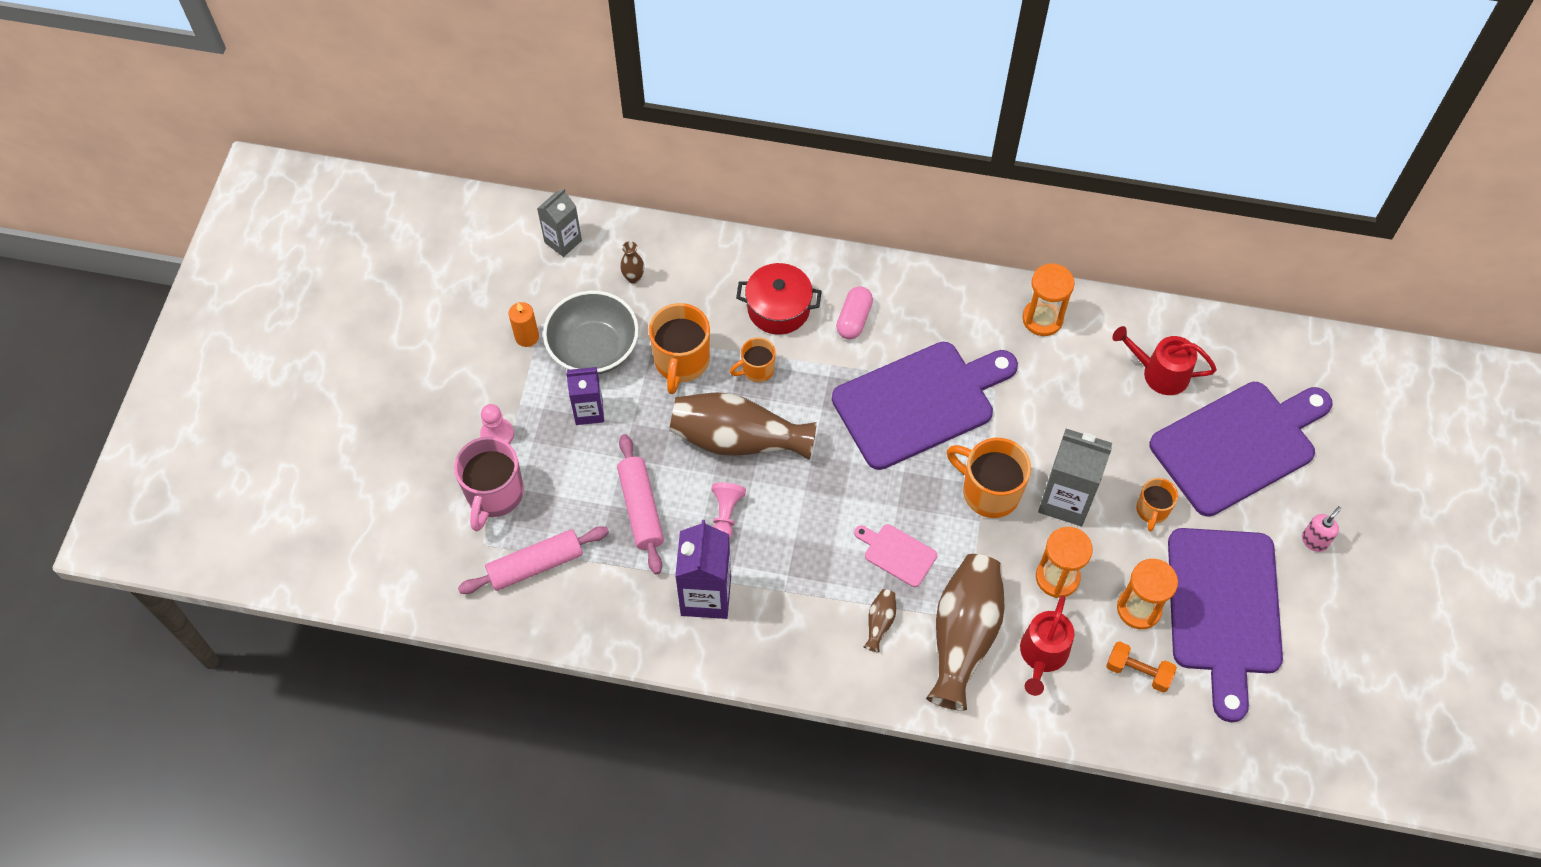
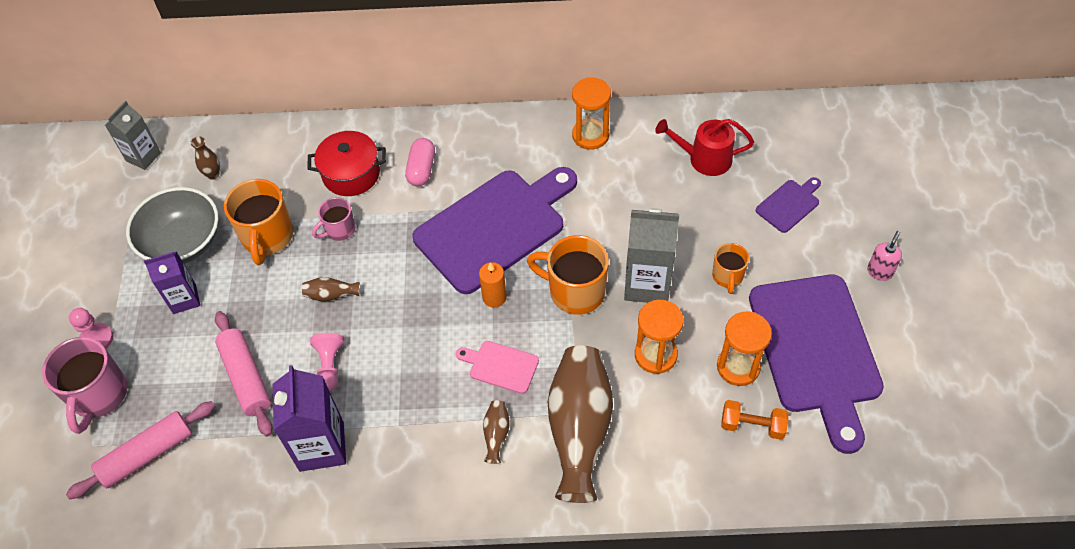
camera: 10 degrees left, 5 degrees down
orange candle [509,302,539,347] -> orange candle moved to [479,262,507,308]
brown vase [669,392,817,460] -> brown vase [302,277,360,302], size x0.41
orange mug [730,337,776,382] -> pink mug [312,197,355,241]
red watering can [1020,595,1074,696] -> none
purple cutting board [1149,382,1333,517] -> purple cutting board [756,177,821,233], size x0.43

